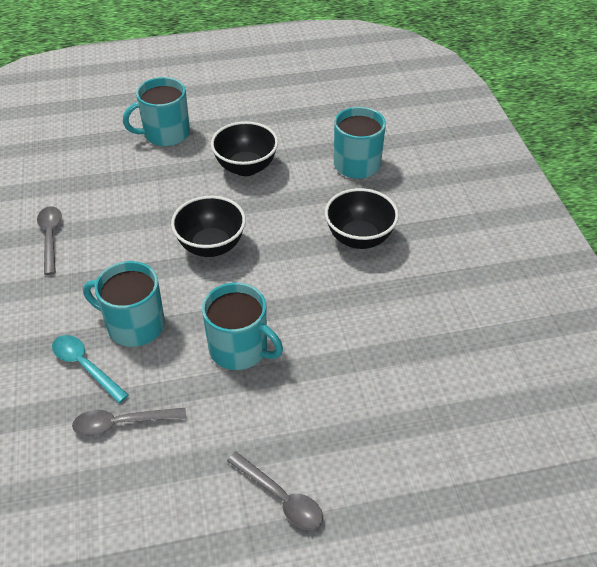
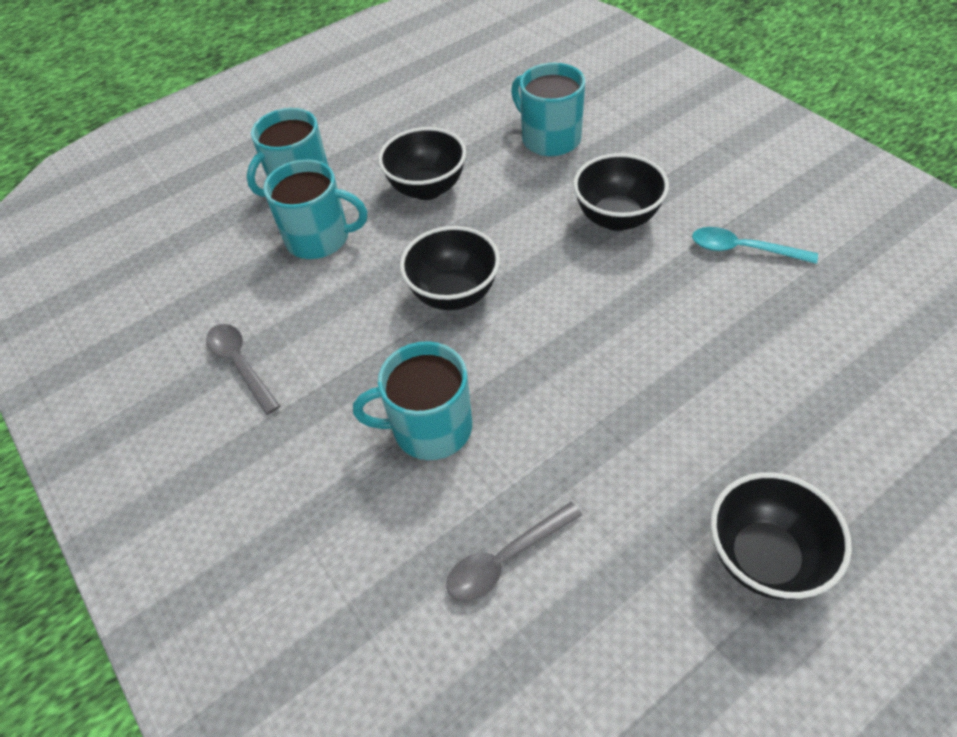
camera: 20 degrees left, 5 degrees up
turquoise spoon [52,335,129,403] -> turquoise spoon moved to [692,227,818,264]
turquoise mug [202,282,283,370] -> turquoise mug moved to [263,159,367,259]
grey spoon [227,452,323,530] -> black bowl [710,472,852,600]

